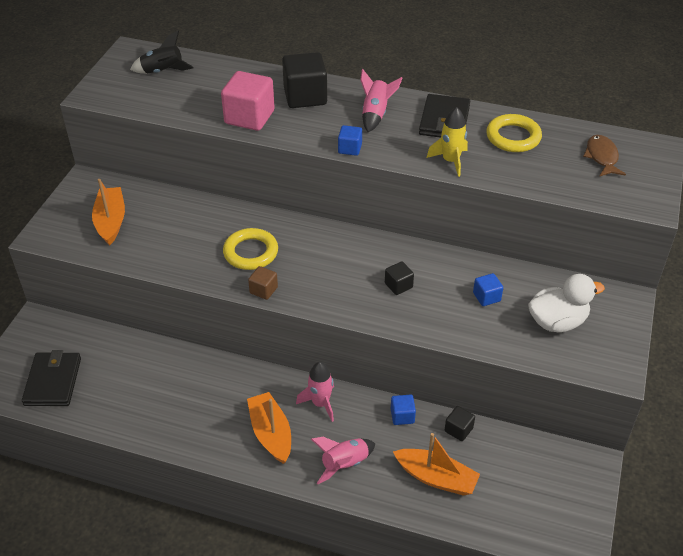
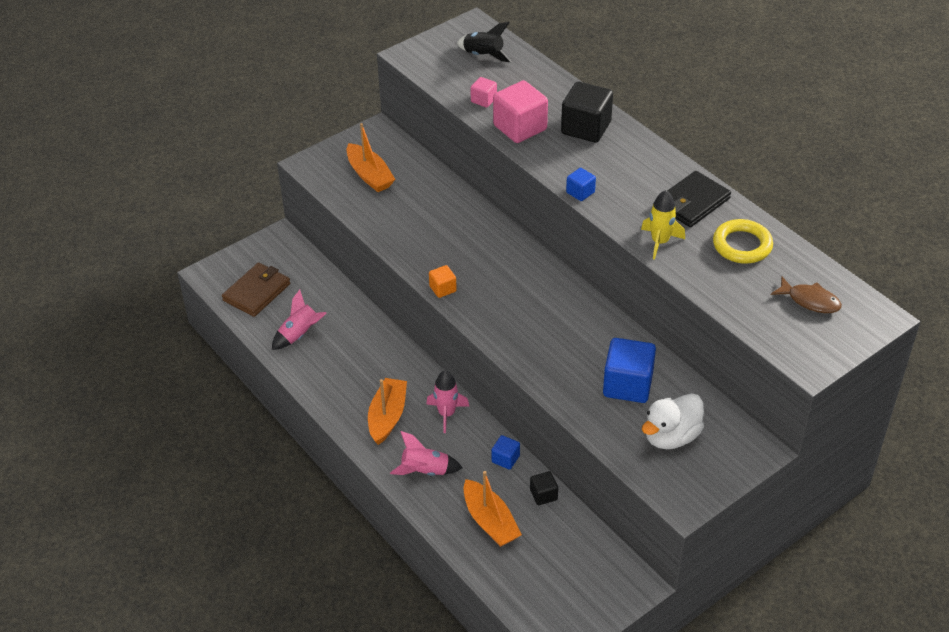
camera: 35 degrees right, 0 degrees up
black wallet [22,350,81,406] -> brown wallet [222,263,290,317]
orange boat [92,179,125,245] -> orange boat turned 120 degrees clockwise [347,123,395,192]
yellow ring [223,228,278,270] -> none
brown cube [248,266,278,300] -> orange cube [429,265,457,298]
pink rocket [360,69,402,132] -> pink rocket moved to [272,290,326,350]
black cube [385,261,414,295] -> none
blue cube [473,273,503,306] -> blue cube [603,338,656,403], size x1.97
white duck [528,274,605,333] -> white duck turned 120 degrees clockwise [642,393,704,449]
brown fish [583,135,626,177] -> brown fish turned 90 degrees clockwise [771,277,842,313]
none -> pink cube [470,77,497,108]

